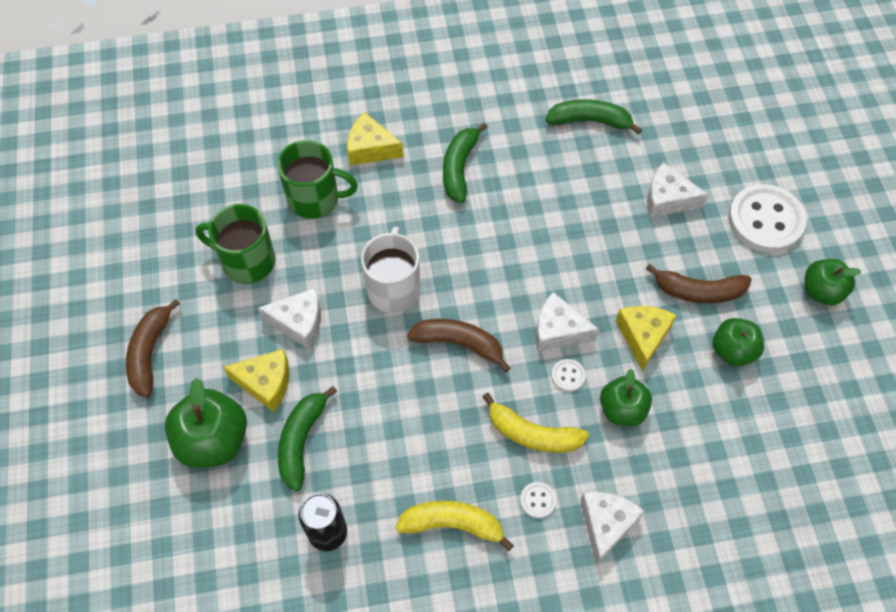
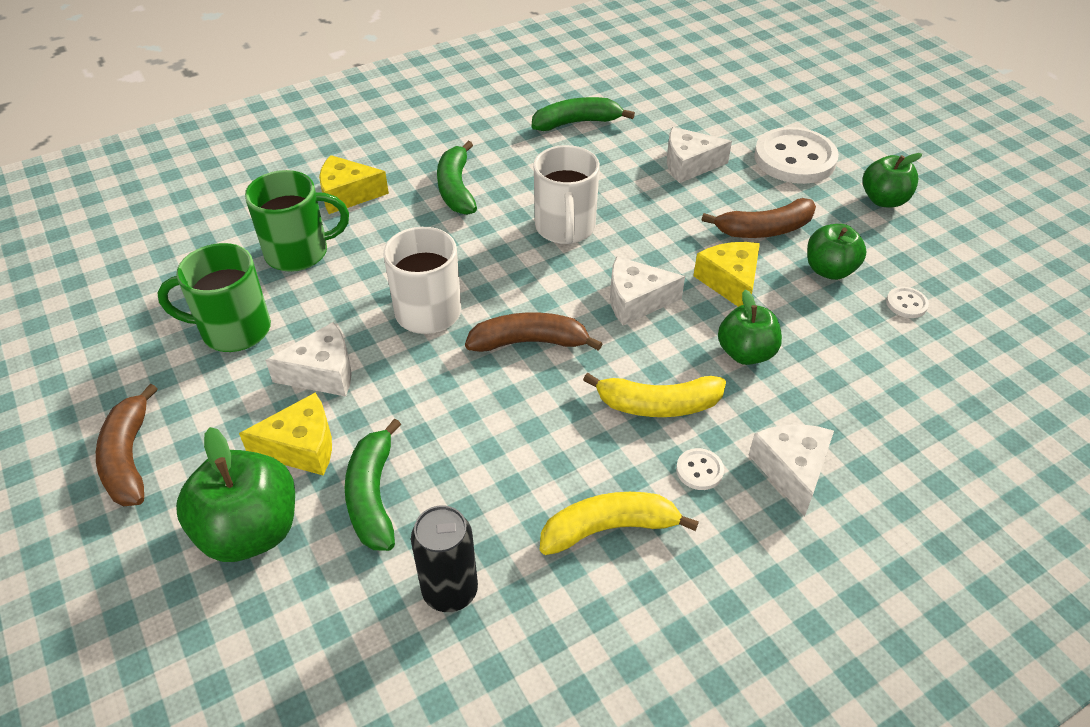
camera: 20 degrees left, 15 degrees down
white button [551,359,586,392] -> white button moved to [886,287,929,318]
none -> white mug [534,145,600,244]

